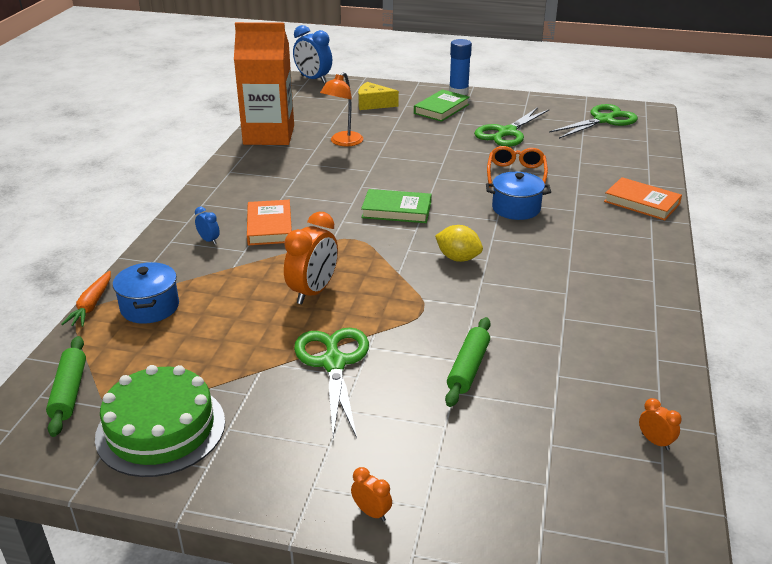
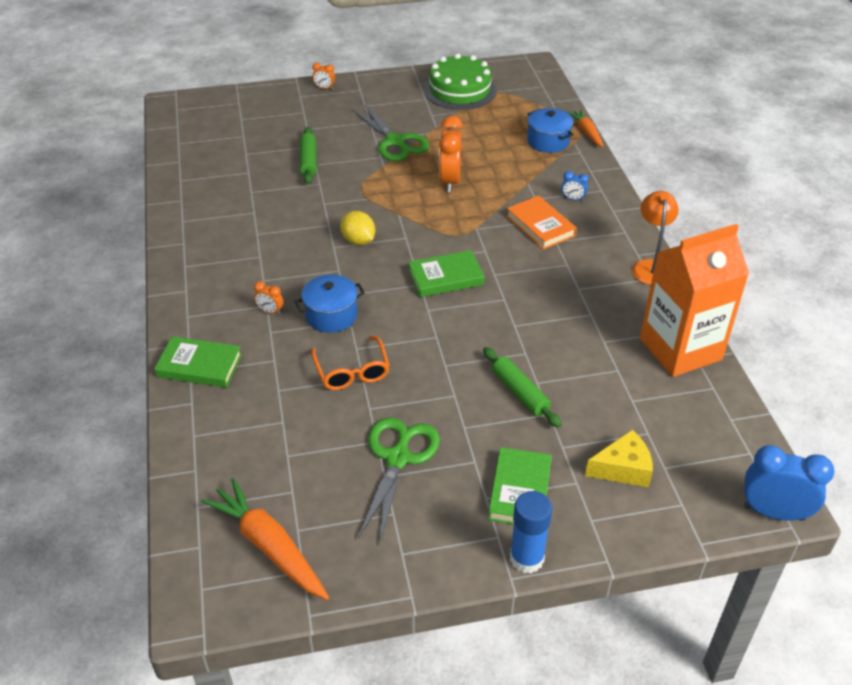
camera: 155 degrees right, 10 degrees up
green rolling pin [46,336,86,437] -> green rolling pin moved to [483,347,562,428]
orange lamp [320,72,363,146] -> orange lamp moved to [632,191,679,285]
yellow lemon [435,225,483,262] -> yellow lemon turned 45 degrees clockwise [340,211,375,245]
green scissors [549,104,638,139] -> orange carrot [201,478,329,600]
orange book [604,177,682,221] -> green book [154,336,242,388]
orange clock [639,398,682,450] -> orange clock moved to [254,281,284,315]

